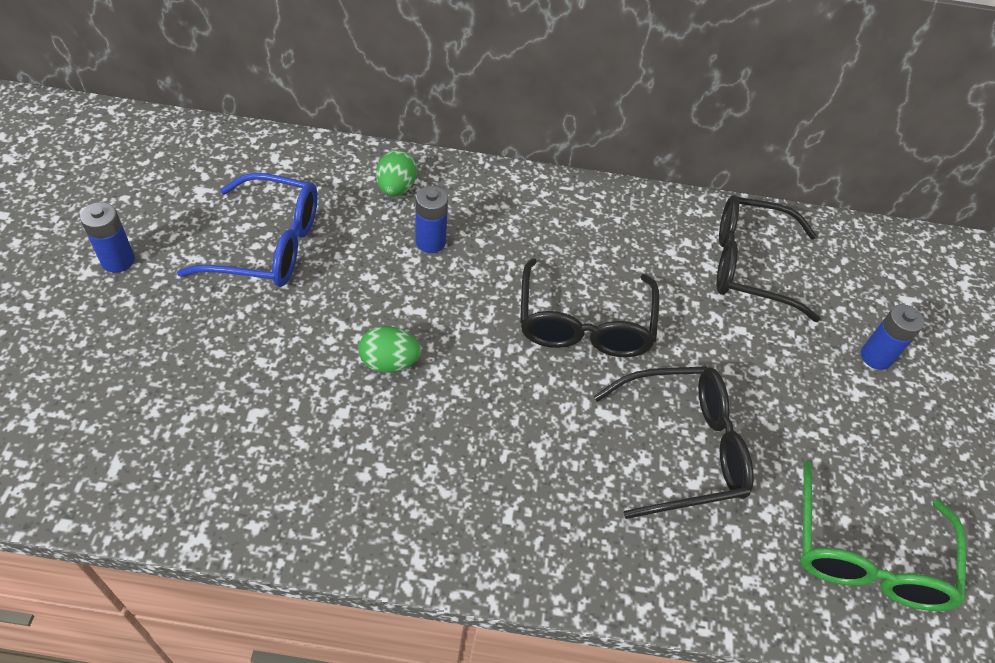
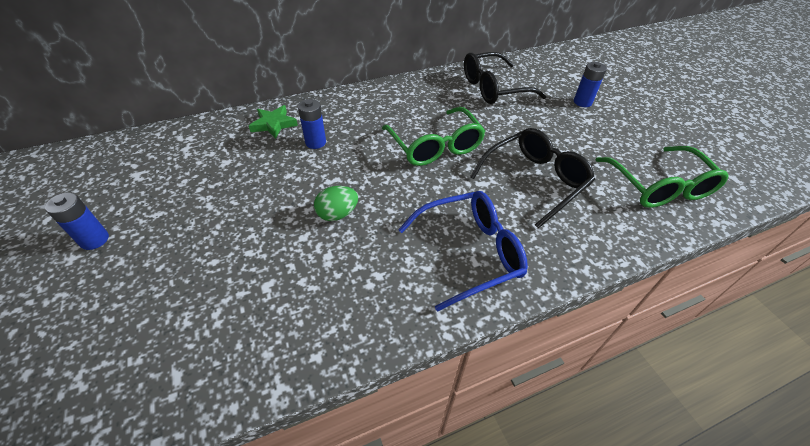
camera: 25 degrees left, 5 degrees down
blue glasses [177,173,318,287] -> blue glasses moved to [398,191,528,312]
green egg [376,150,417,196] -> green star [249,105,298,139]
black glasses [520,258,659,357] -> green glasses [382,107,486,166]

